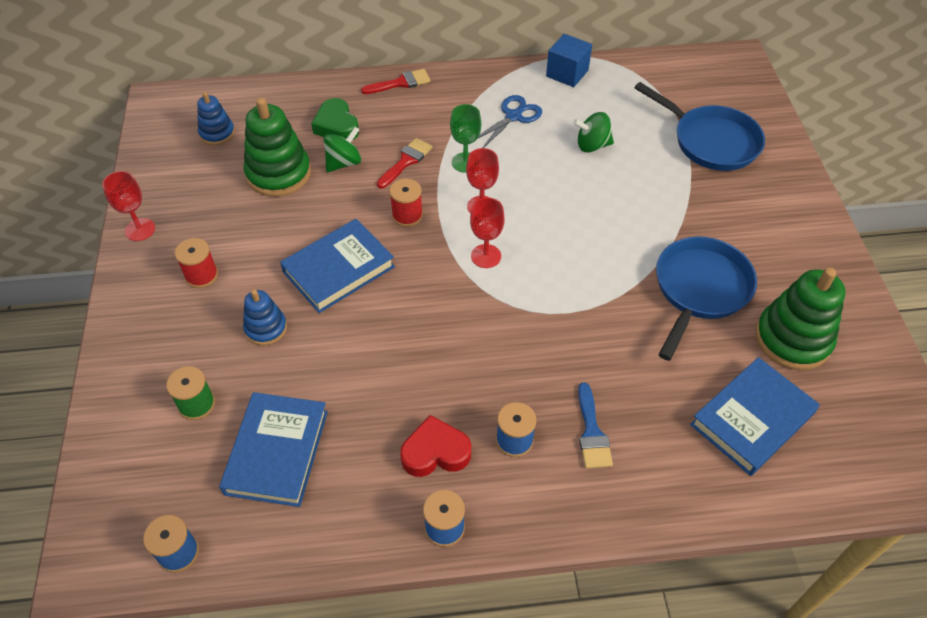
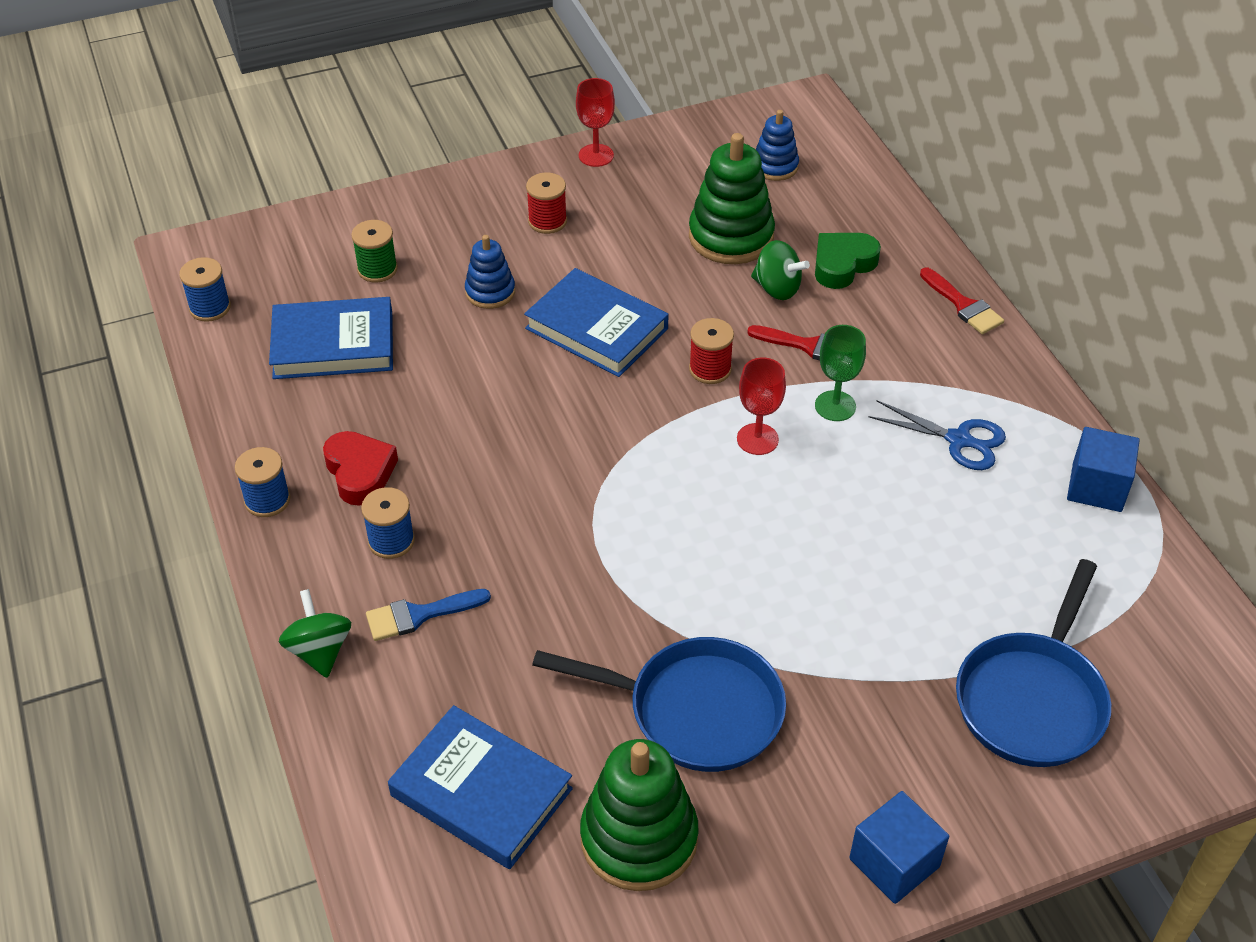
camera: 75 degrees right, 5 degrees down
red goblet [470,198,505,268] -> none
green spinning top [573,112,614,153] -> green spinning top moved to [279,589,351,678]
none -> blue cube [849,791,949,904]

